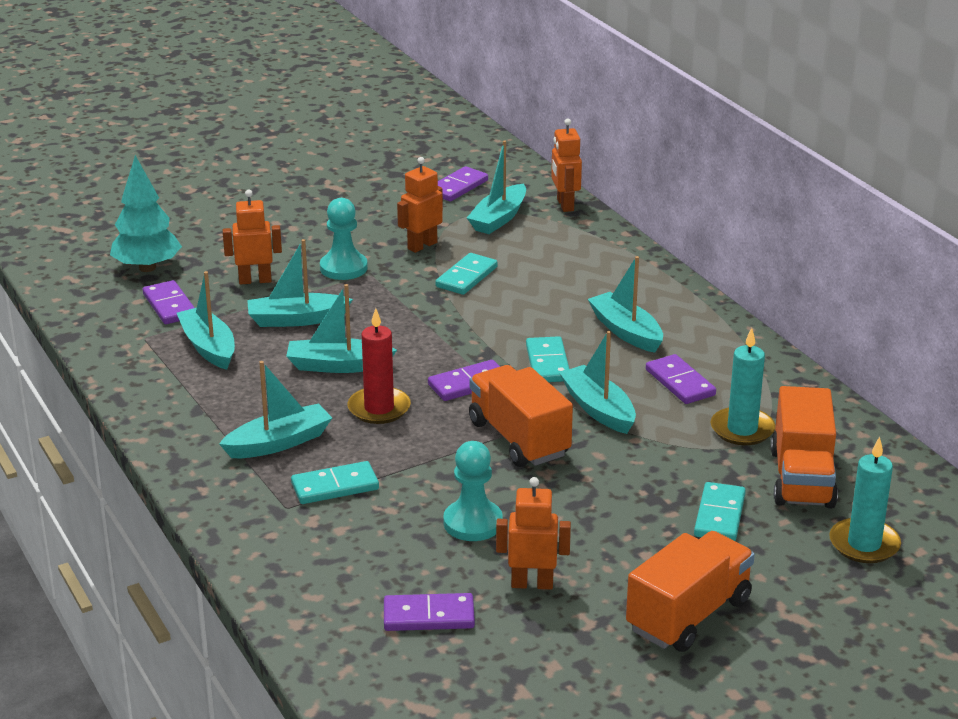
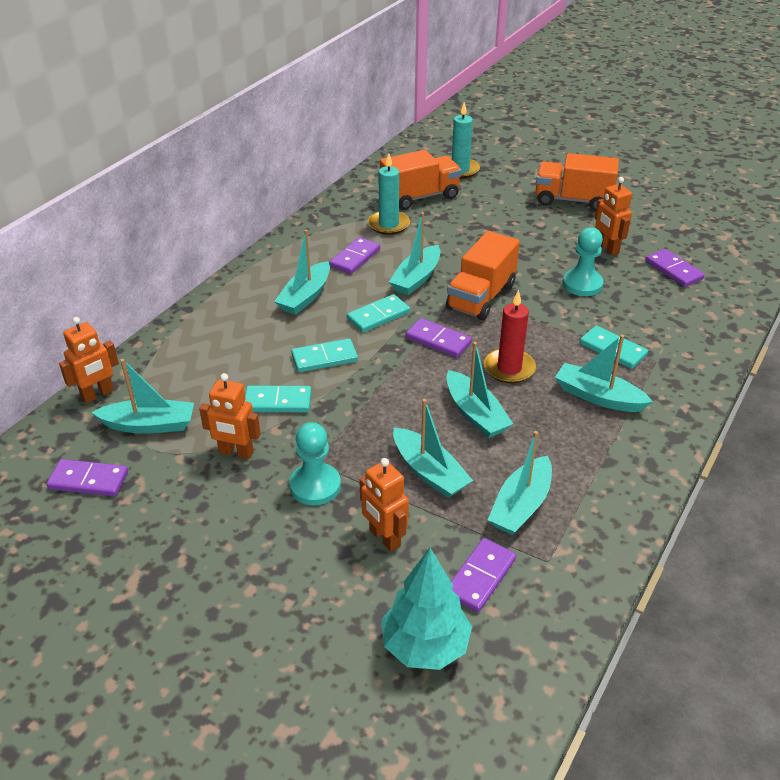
camera: 120 degrees left, 10 degrees up
turquoise domino [694,482,746,541] -> turquoise domino moved to [291,338,358,372]

